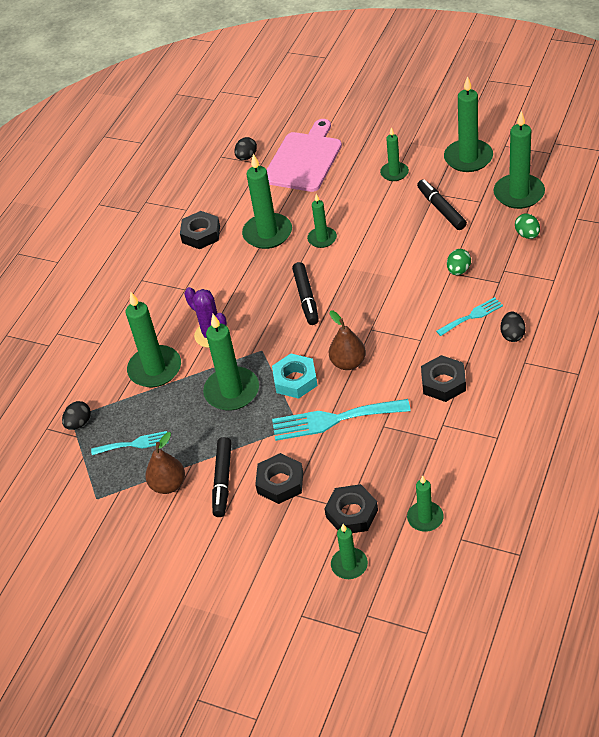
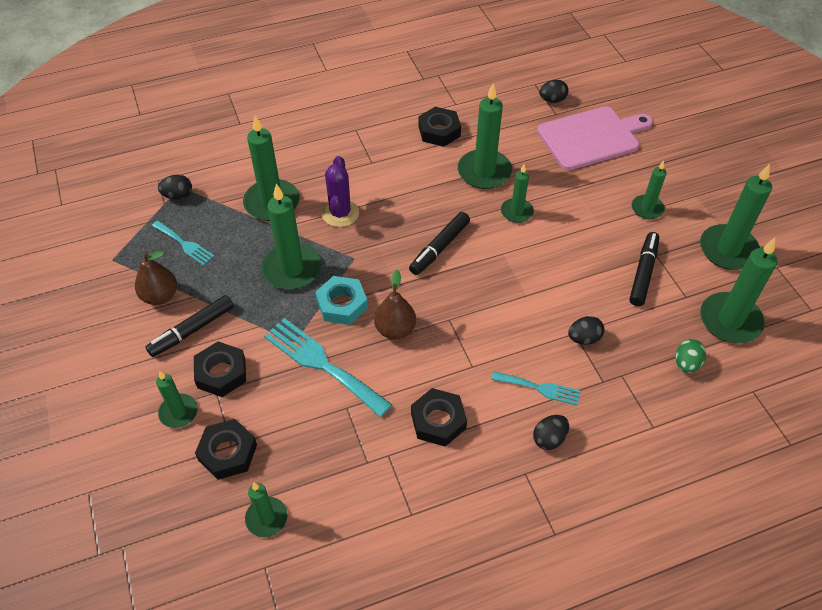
camera: 40 degrees right, 5 degrees up
green candle [331,524,368,579] -> green candle moved to [156,371,198,428]
green egg [447,249,471,275] -> black egg [568,316,605,345]

